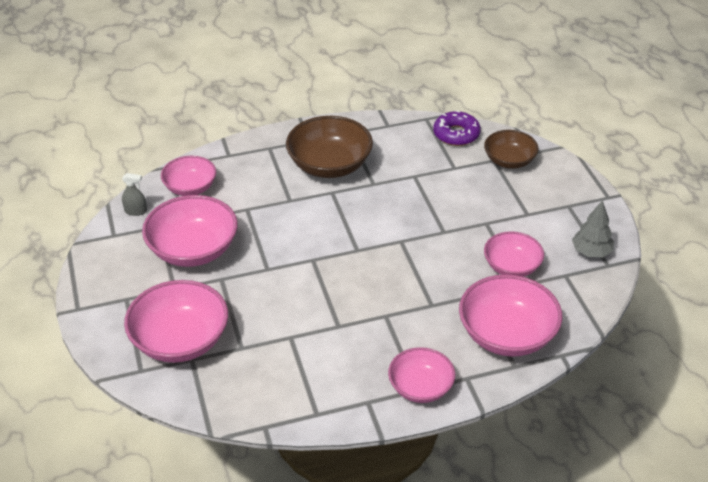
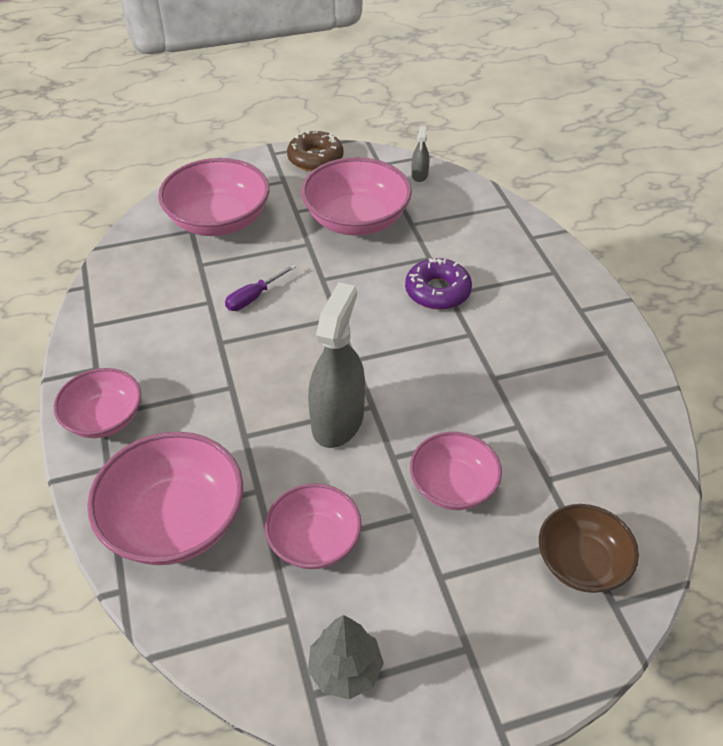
camera: 90 degrees right, 5 degrees up
pink bowl [161,156,216,196] -> pink bowl moved to [410,432,502,510]
brown bowl [286,116,373,178] -> none
purple donut [433,110,481,146] -> purple donut moved to [405,258,472,310]
none -> purple screwdriver [225,264,296,311]
none -> brown donut [287,130,344,171]
none -> grey spray bottle [308,282,365,448]

